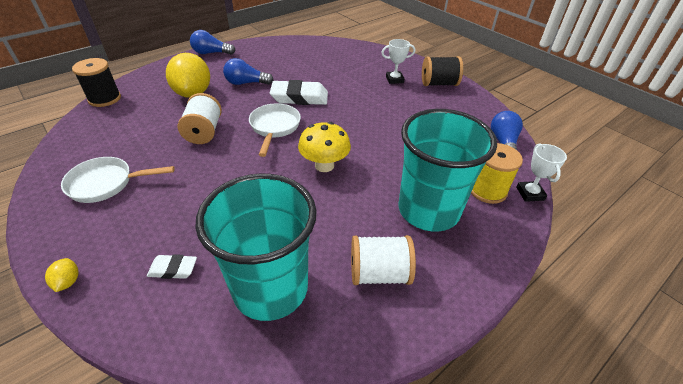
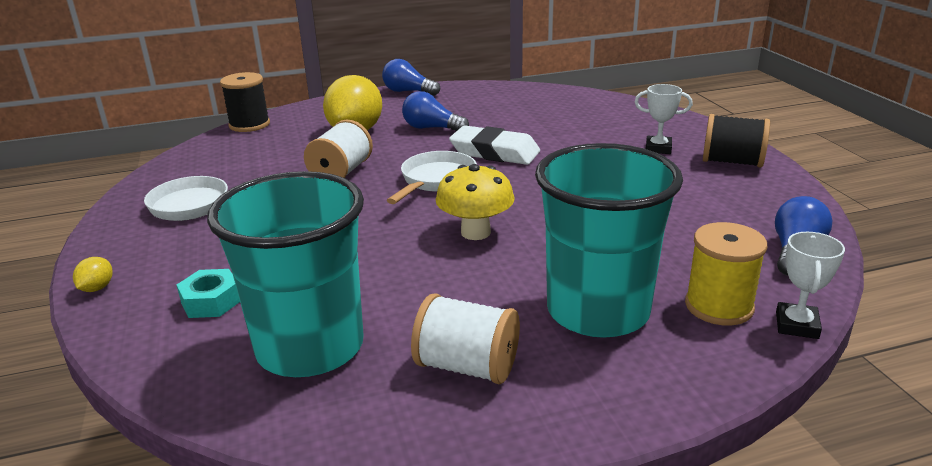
camera: 25 degrees right, 15 degrees down
white eraser [147,254,197,279] -> turquoise nut [177,269,240,318]

